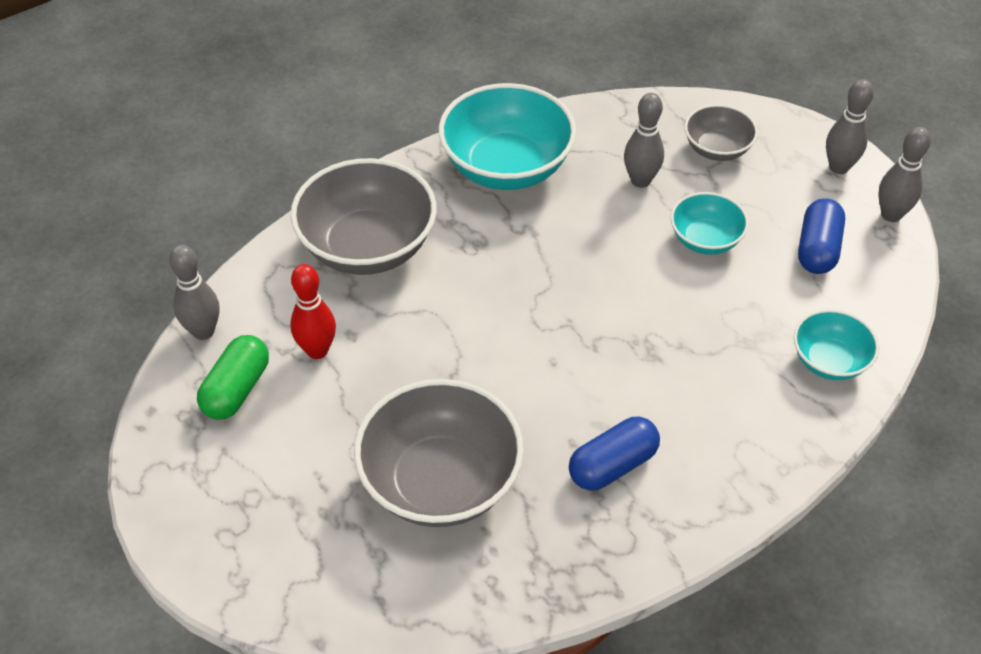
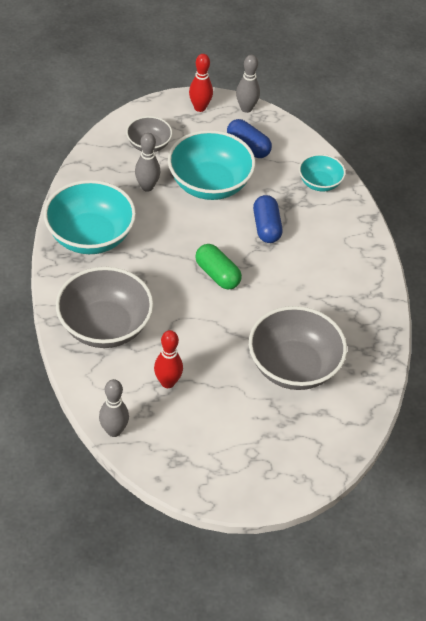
camera: 65 degrees left, 0 degrees up
green capsule [197,335,269,420] -> green capsule moved to [195,244,242,290]
blue capsule [569,417,660,491] -> blue capsule moved to [253,195,282,243]
turquoise bowl [671,192,749,255] -> turquoise bowl [168,130,255,200], size x1.84
grey bowling pin [826,79,874,174] -> red bowling pin [189,54,213,112]

